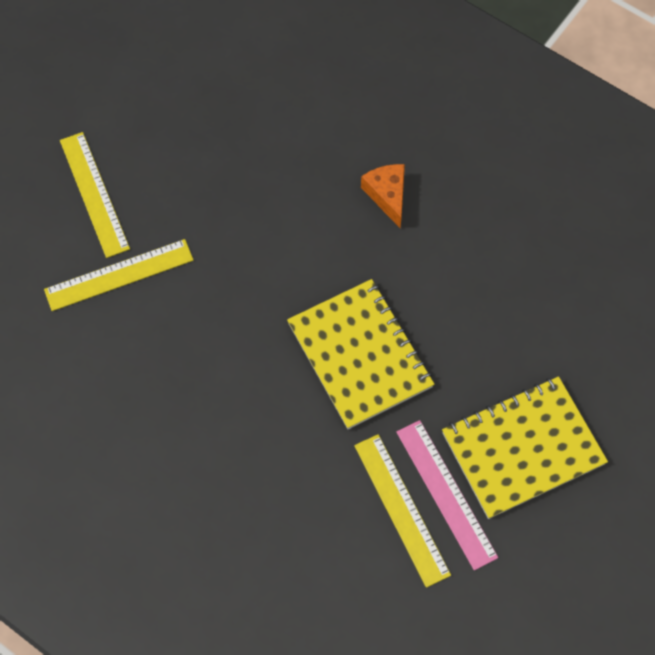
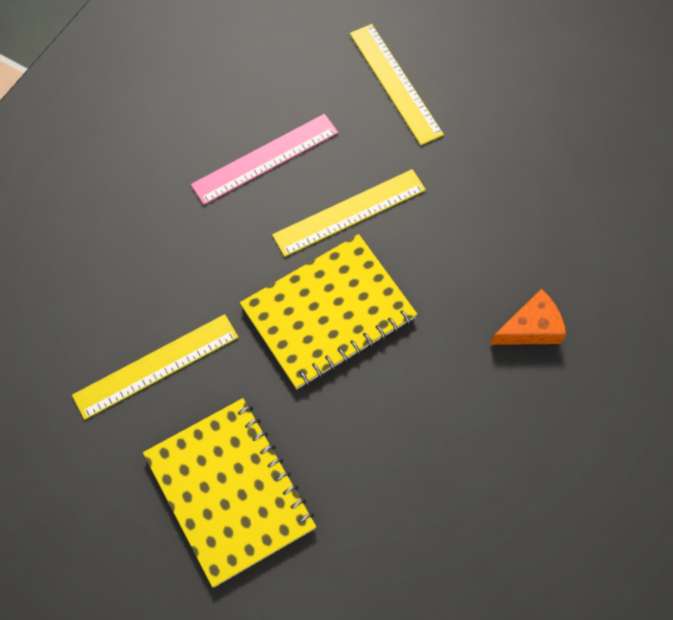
camera: 85 degrees right, 0 degrees up
yellow ruler [60,132,130,258] -> yellow ruler moved to [272,169,426,257]
pink ruler [396,420,498,570] -> pink ruler moved to [191,114,339,205]

